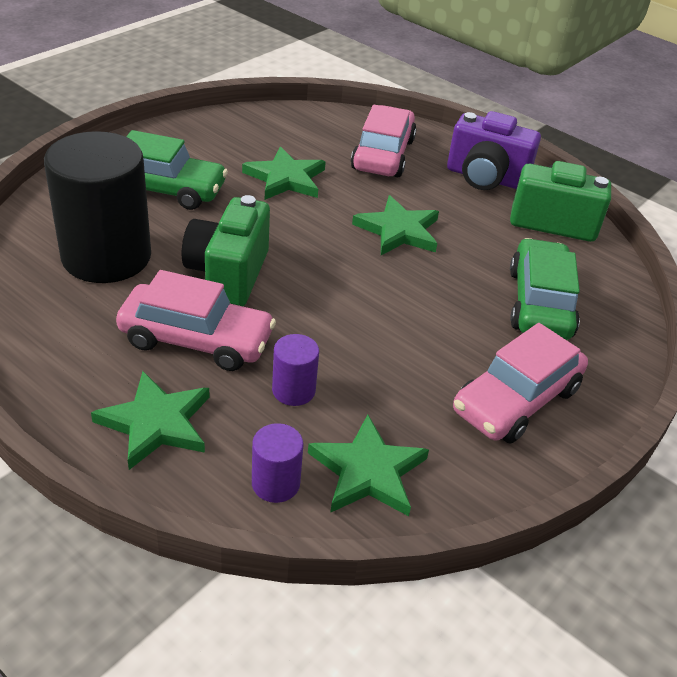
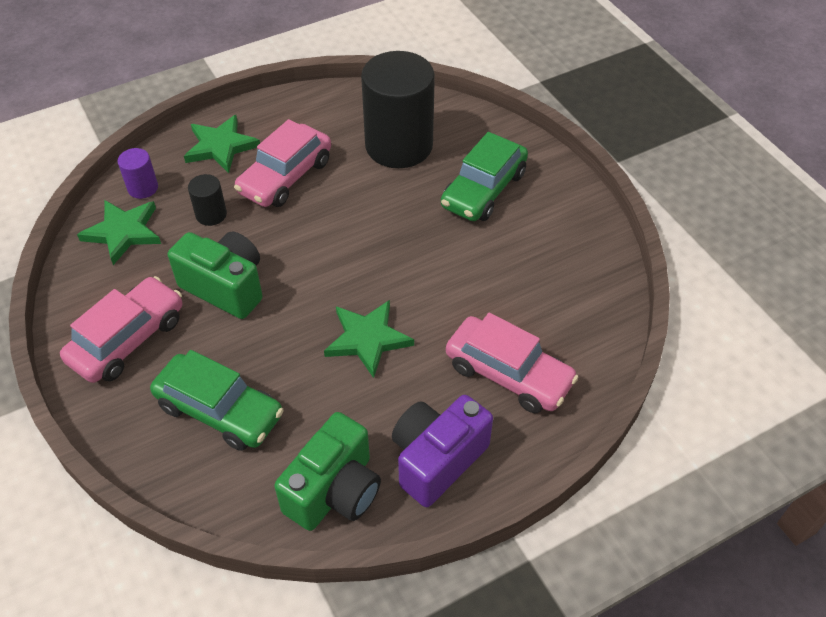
camera: 115 degrees right, 10 degrees up
green camera [182,195,270,306] -> green camera moved to [168,232,263,319]
green star [242,147,326,200] -> none
purple cylinder [272,334,319,406] -> black cylinder [188,174,227,226]
pink car [453,323,588,443] -> pink car turned 60 degrees clockwise [60,276,182,383]

